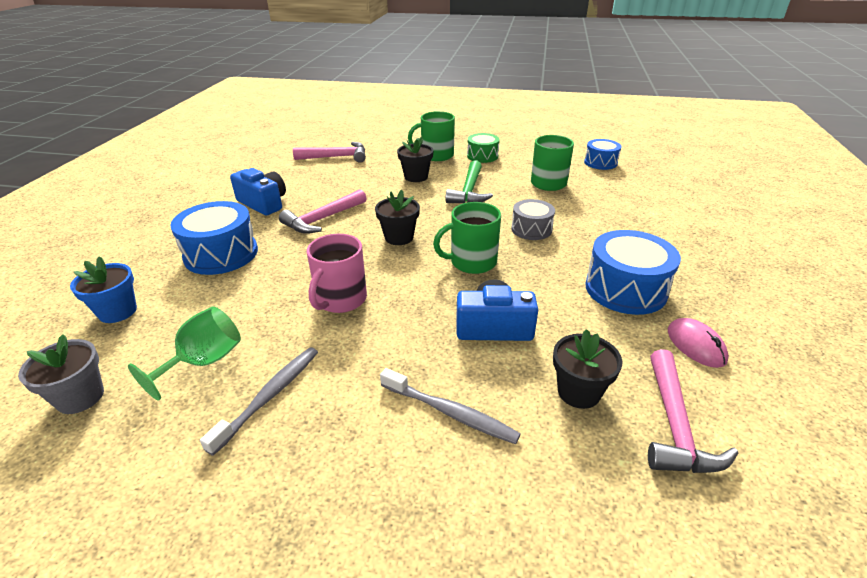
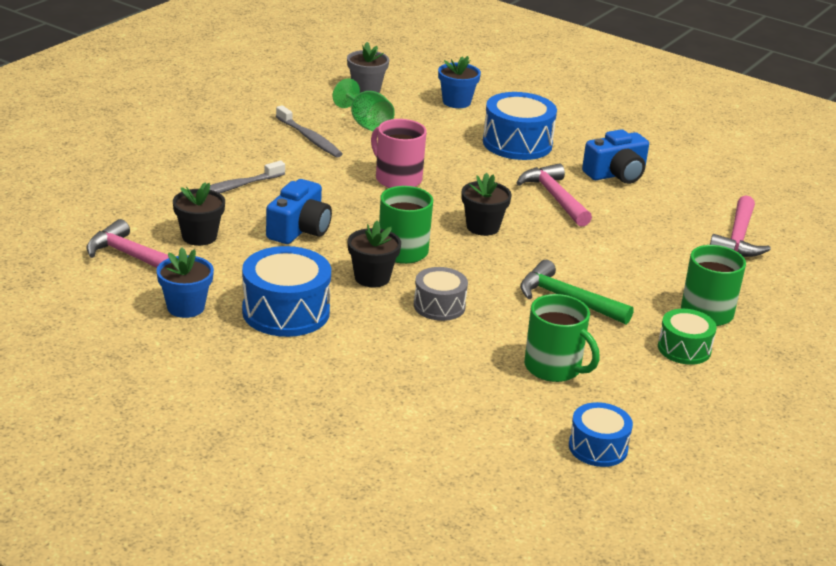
camera: 110 degrees right, 5 degrees down
black flower pot [397,137,434,182] -> black flower pot moved to [348,220,401,287]
pink mouse [668,318,729,368] -> blue flower pot [156,248,214,318]

